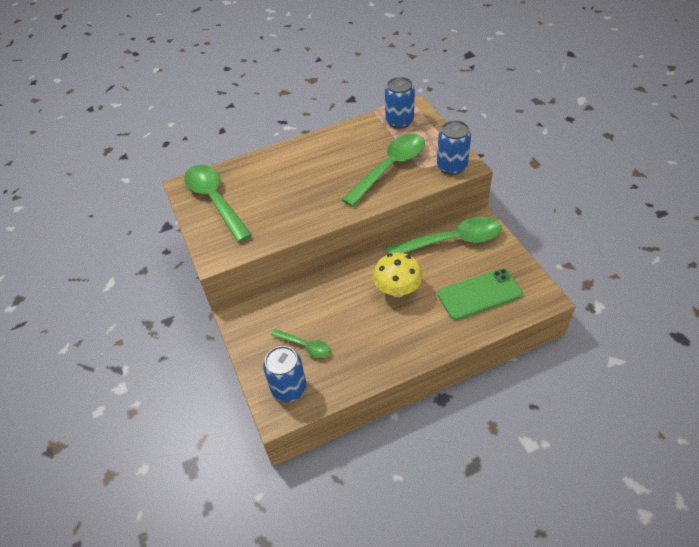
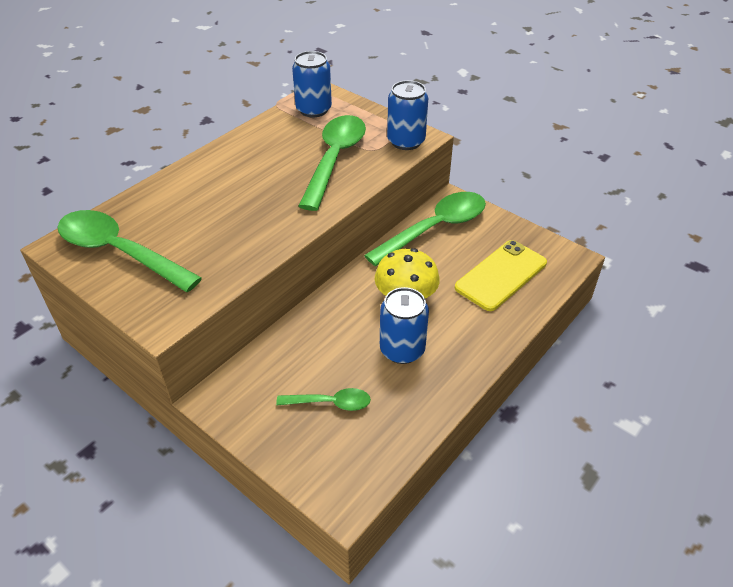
camera: 30 degrees left, 5 degrees down
blue can [263,346,306,402] -> blue can moved to [380,287,429,364]
green phone [438,268,523,320] -> yellow phone [455,240,547,311]

